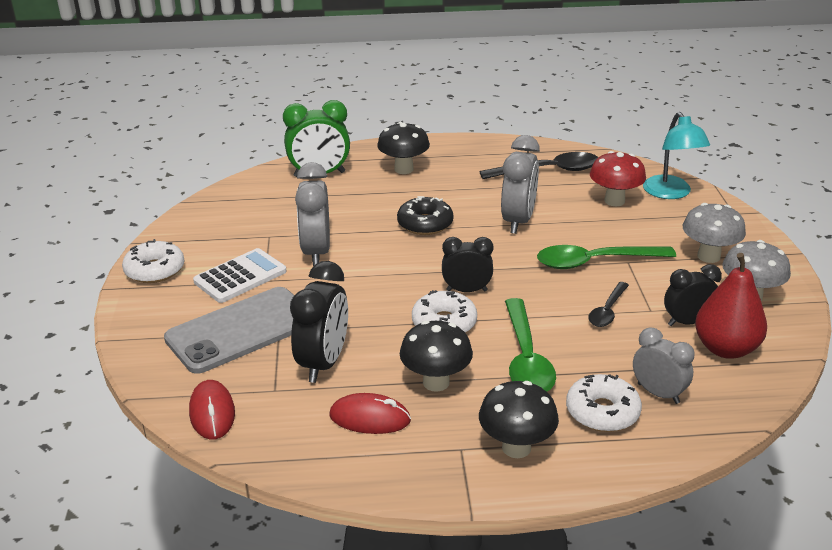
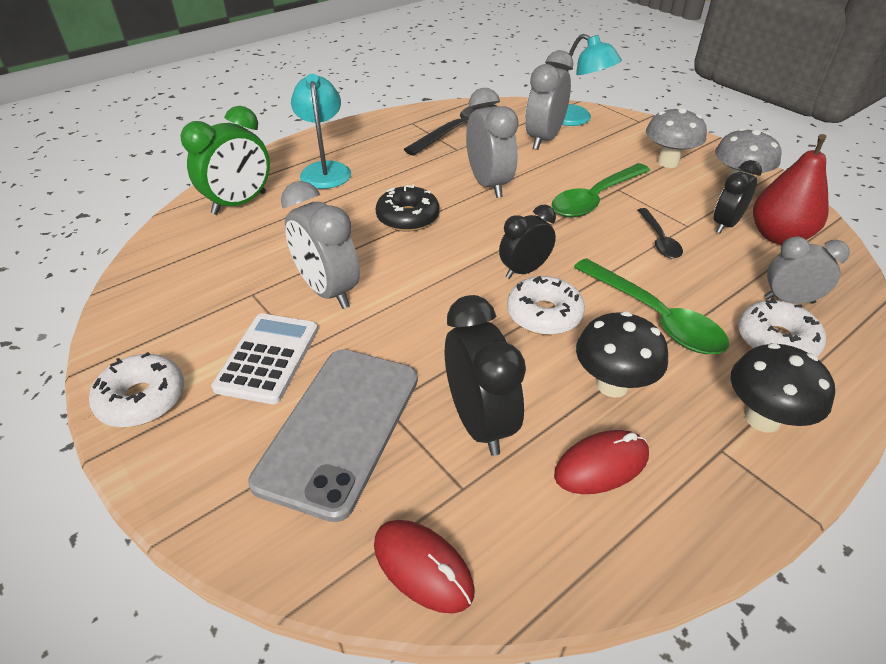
camera: 35 degrees left, 10 degrees up
black mushroom [377,122,430,174] -> turquoise lamp [291,74,351,189]
red mushroom [590,151,646,206] -> grey clock [525,50,573,150]

